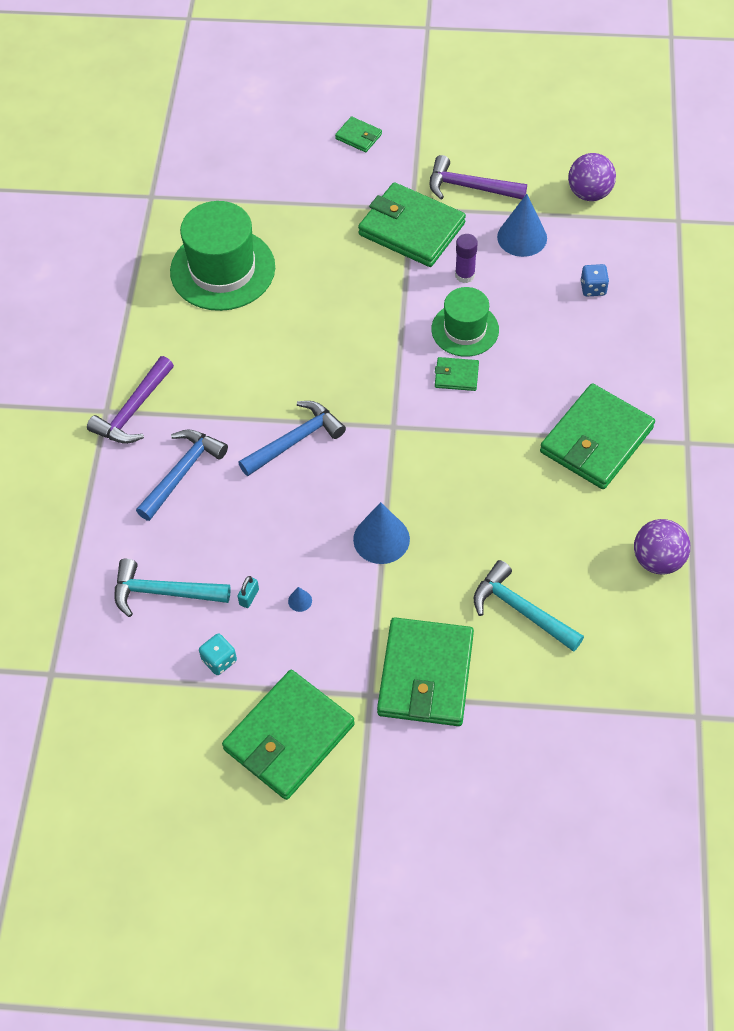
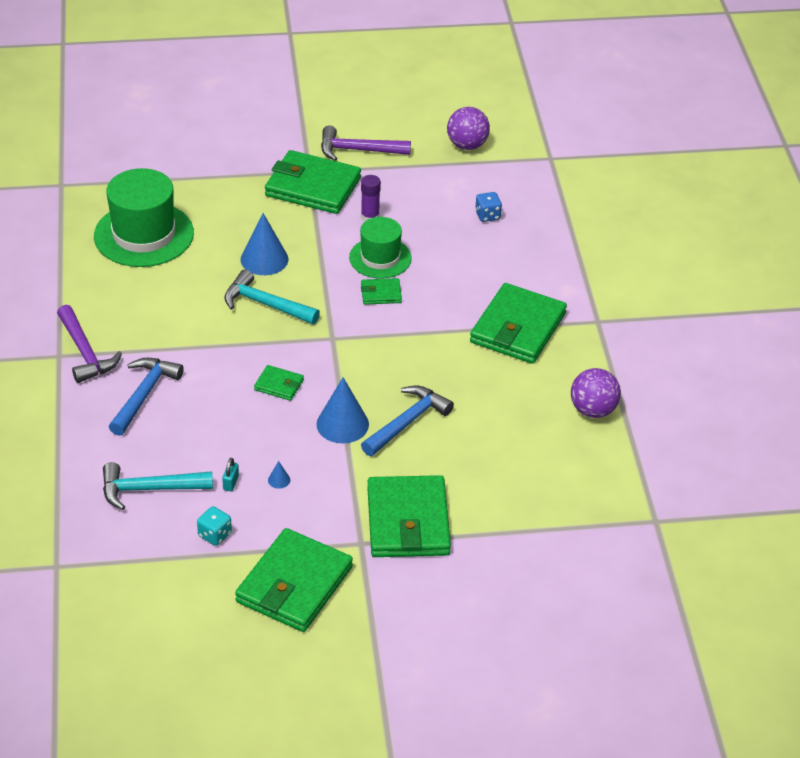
camera: 15 degrees left, 15 degrees down
purple hammer [87,356,174,444] -> purple hammer turned 45 degrees counterclockwise [57,305,122,383]
blue hammer [238,401,346,476] -> blue hammer moved to [361,386,454,456]
green wallet [335,116,382,152] -> green wallet moved to [254,365,304,401]
turquoise hammer [474,560,584,652] -> turquoise hammer moved to [224,269,320,324]
blue cone [497,194,547,257] -> blue cone moved to [240,213,289,275]

